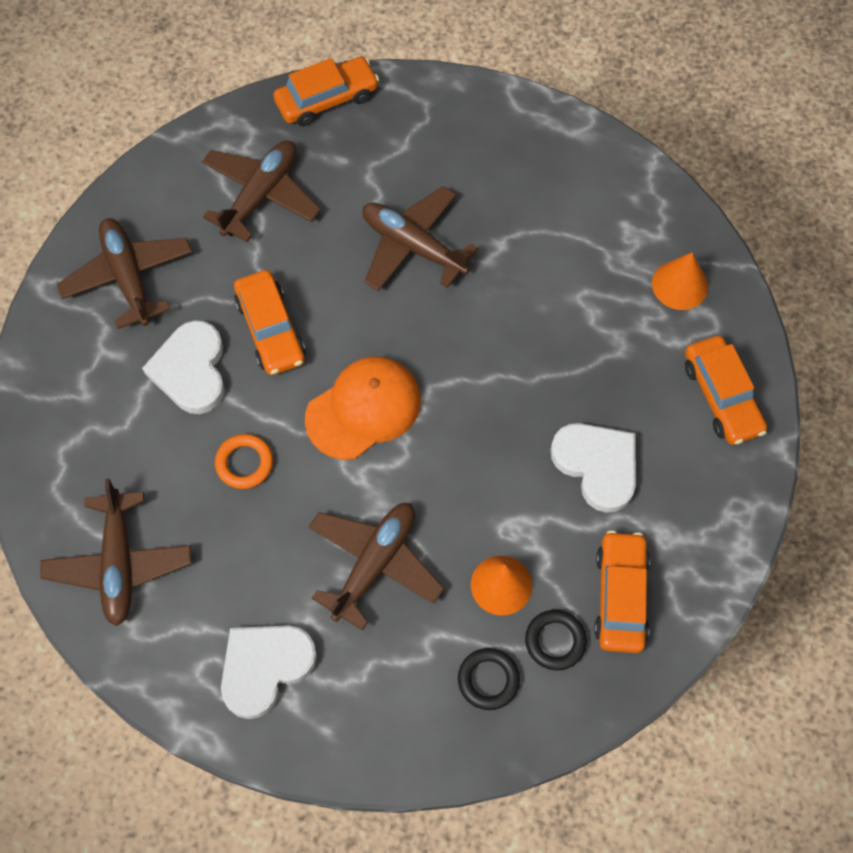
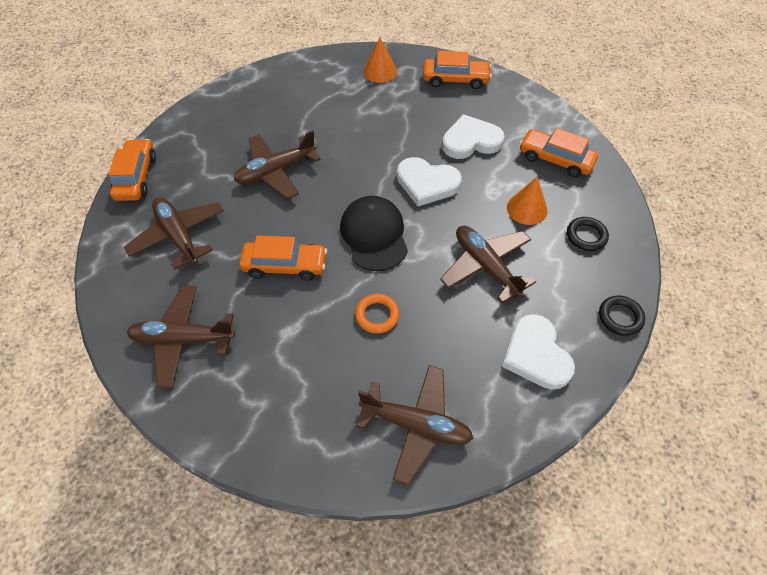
camera: 65 degrees left, 10 degrees down
white heart [142,320,225,414] -> white heart moved to [397,157,462,206]
orange cap [305,356,421,460] -> black cap [340,196,408,271]
black ring [525,610,587,670] -> black ring moved to [599,295,645,336]

